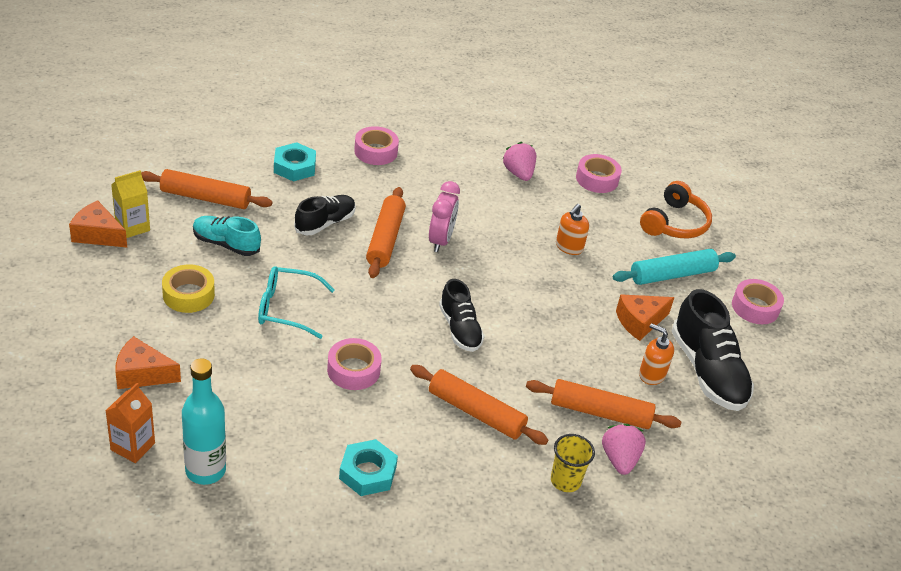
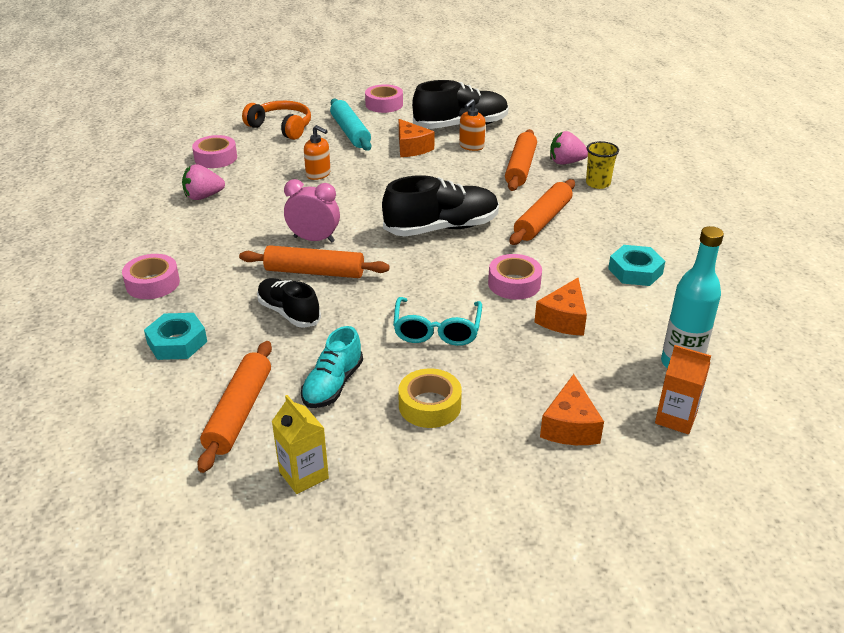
camera: 85 degrees left, 5 degrees down
orange cheese [69,200,127,247] -> orange cheese moved to [535,278,587,336]
black shoe [439,279,484,352] -> black shoe [382,175,499,237], size x1.62

